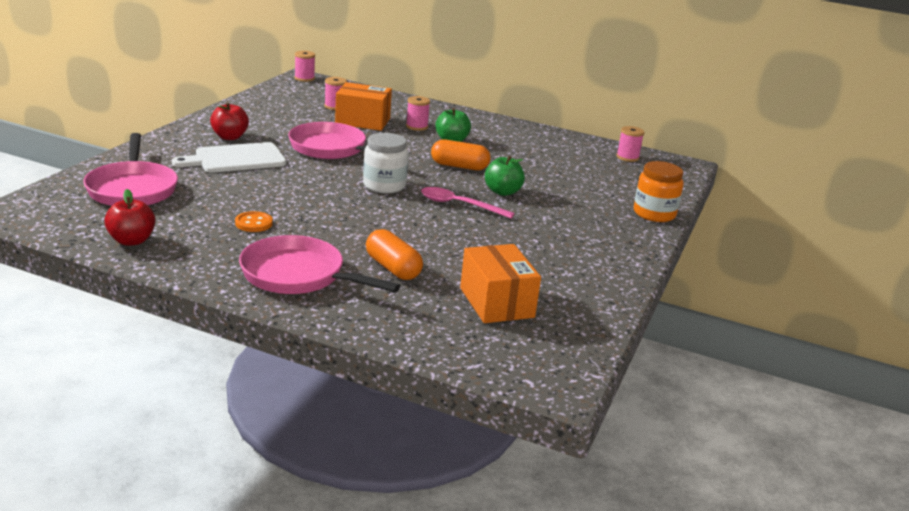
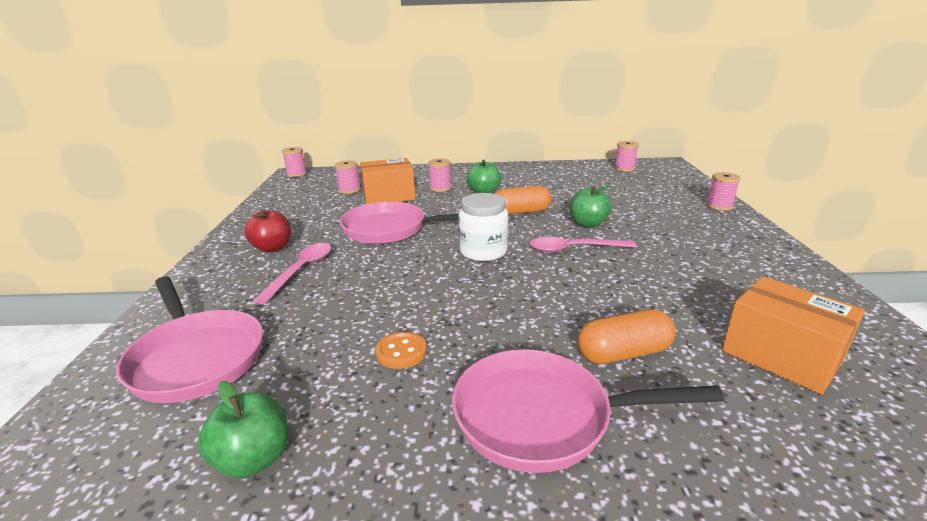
camera: 20 degrees left, 0 degrees up
red apple [104,189,156,246] -> green apple [198,381,288,478]
white cutting board [172,142,286,173] -> pink spoon [253,243,331,304]
orange capsule [366,229,423,280] -> orange capsule turned 45 degrees counterclockwise [578,309,676,364]
orange jar [634,161,684,222] -> pink spool [706,172,740,211]

